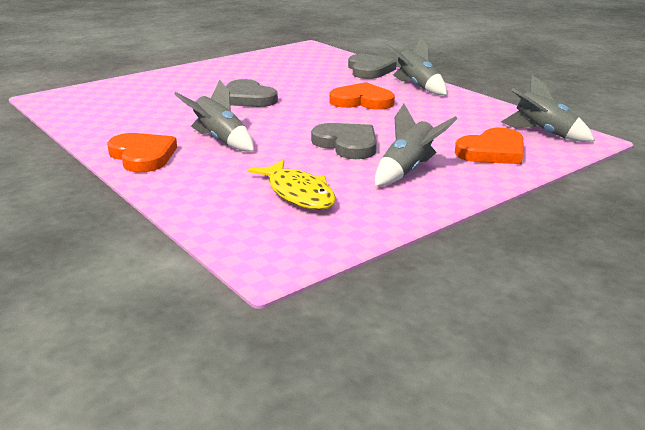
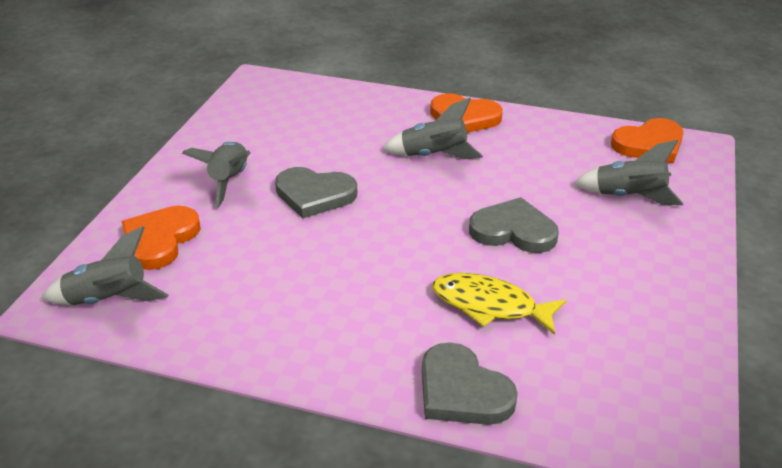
camera: 145 degrees right, 10 degrees up
yellow fish [248,160,336,210] -> yellow fish moved to [432,273,566,335]
orange heart [330,82,395,110] -> orange heart moved to [611,118,684,163]
grey rocket [385,38,447,95] -> grey rocket moved to [574,140,684,205]

